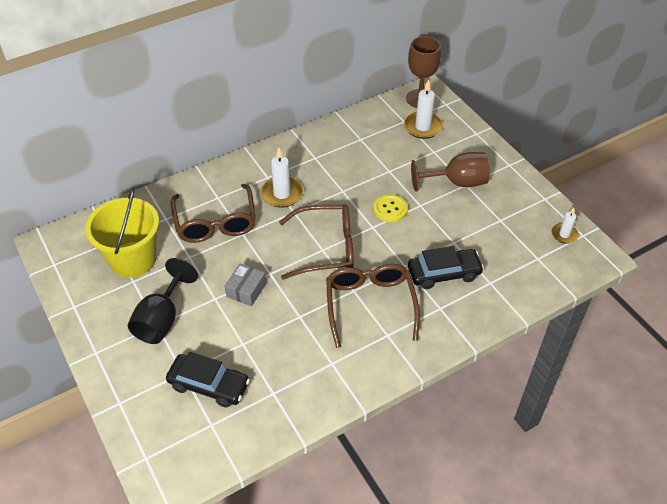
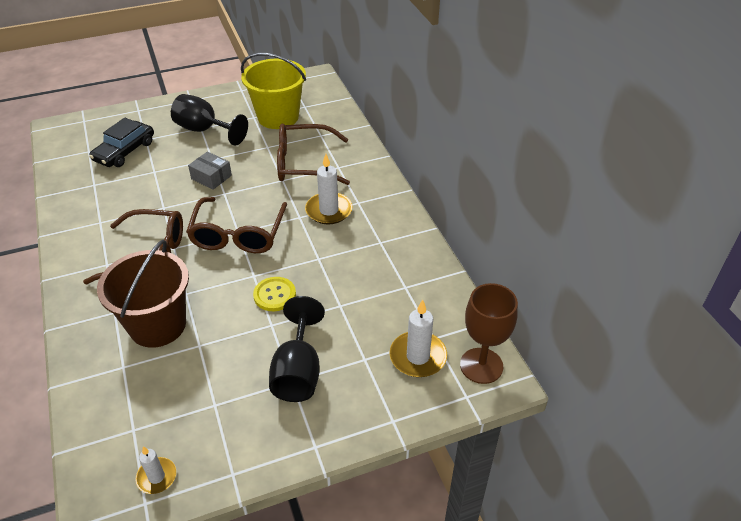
camera: 100 degrees right, 5 degrees down
black car [408,246,484,289] -> brown bucket [97,240,189,348]
brown goblet [411,152,490,192] -> black goblet [269,296,325,402]

